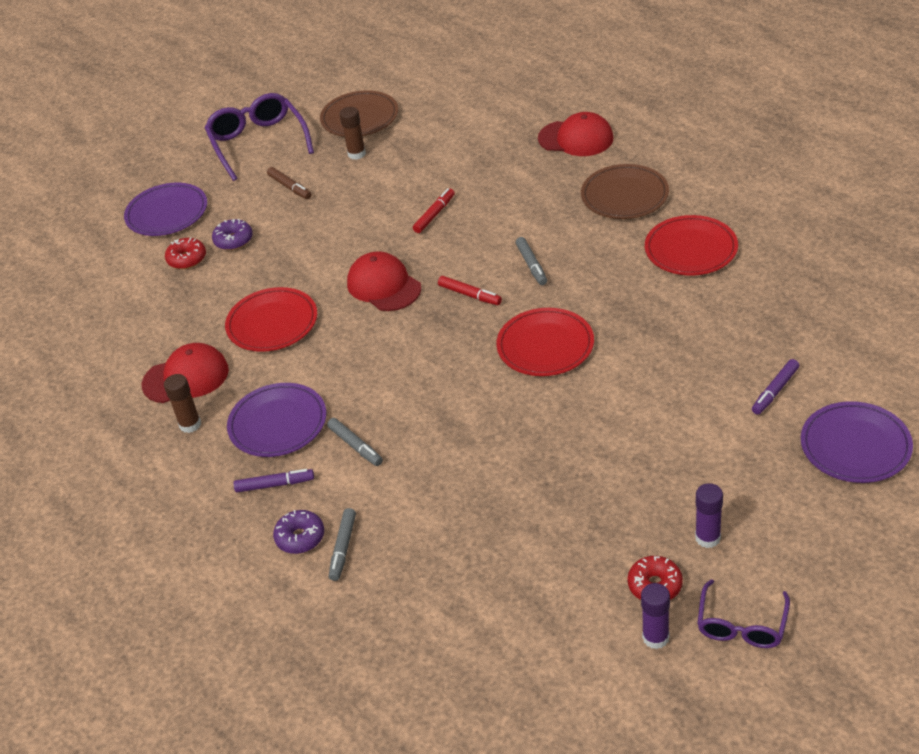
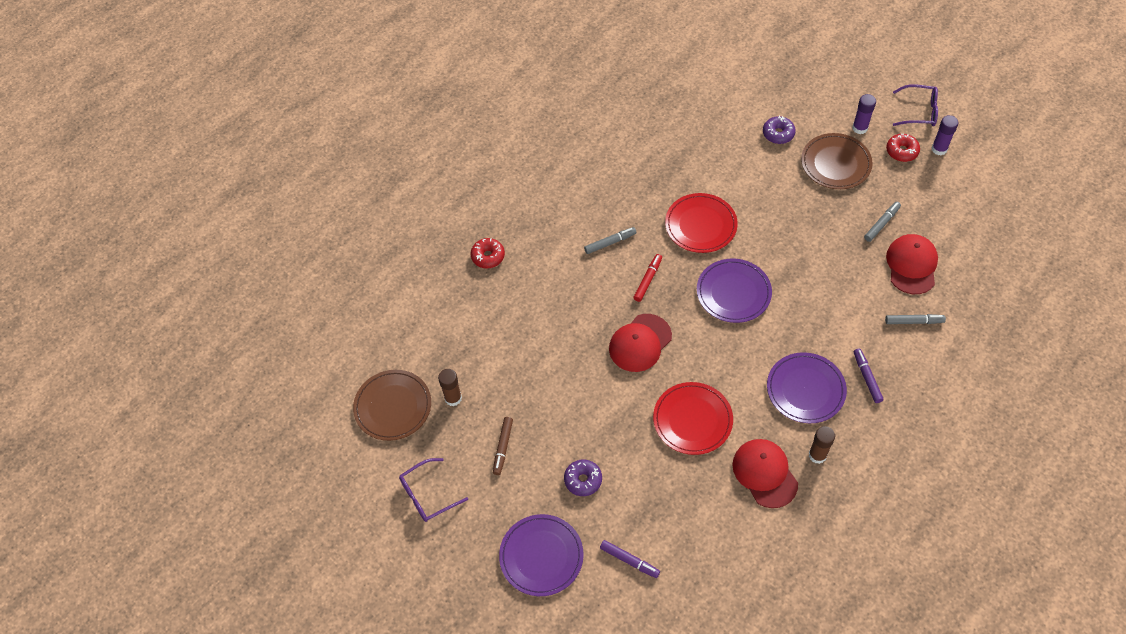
camera: 100 degrees left, 15 degrees up
red donut [165,238,206,269] -> red donut moved to [471,238,505,268]
purple glasses [205,93,314,181] -> purple glasses [399,458,468,522], size x0.62
brown marker [267,167,311,199] -> brown marker turned 150 degrees clockwise [493,417,513,475]
purple donut [273,510,324,554] -> purple donut moved to [763,116,796,144]
grey marker [327,418,383,466] -> grey marker moved to [864,202,901,242]
red marker [413,188,455,233] -> none
red cap [538,112,613,156] -> red cap moved to [886,234,938,294]
brown plate [581,164,669,219] -> brown plate moved to [801,133,873,189]
red plate [645,215,738,275] -> none
purple marker [752,359,799,415] -> purple marker moved to [600,540,660,578]
purple plate [801,401,913,483] -> purple plate moved to [697,258,772,323]

